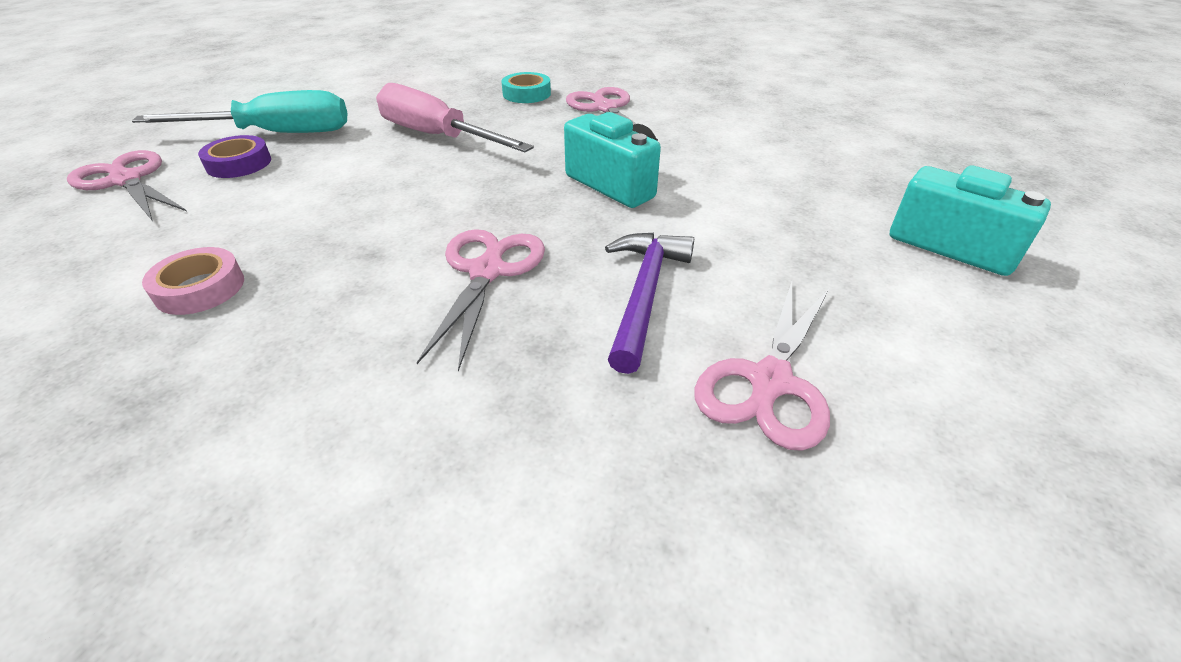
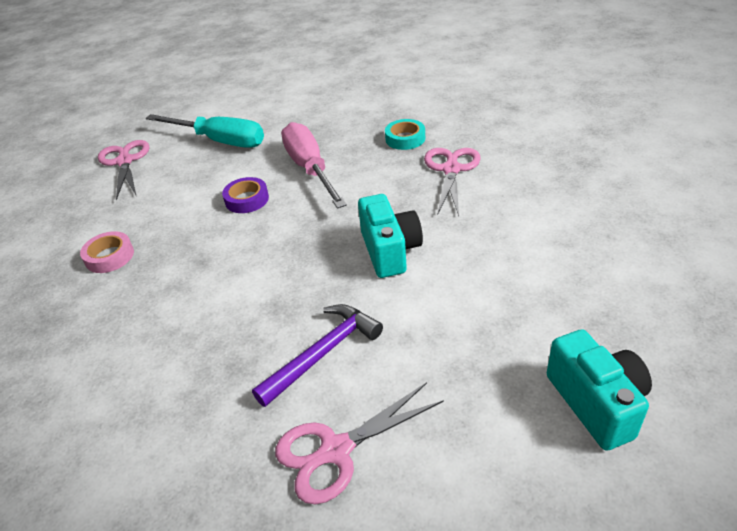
camera: 35 degrees right, 0 degrees up
purple tape [198,135,271,178] -> purple tape moved to [222,177,269,213]
pink scissors [417,229,545,371] -> none

